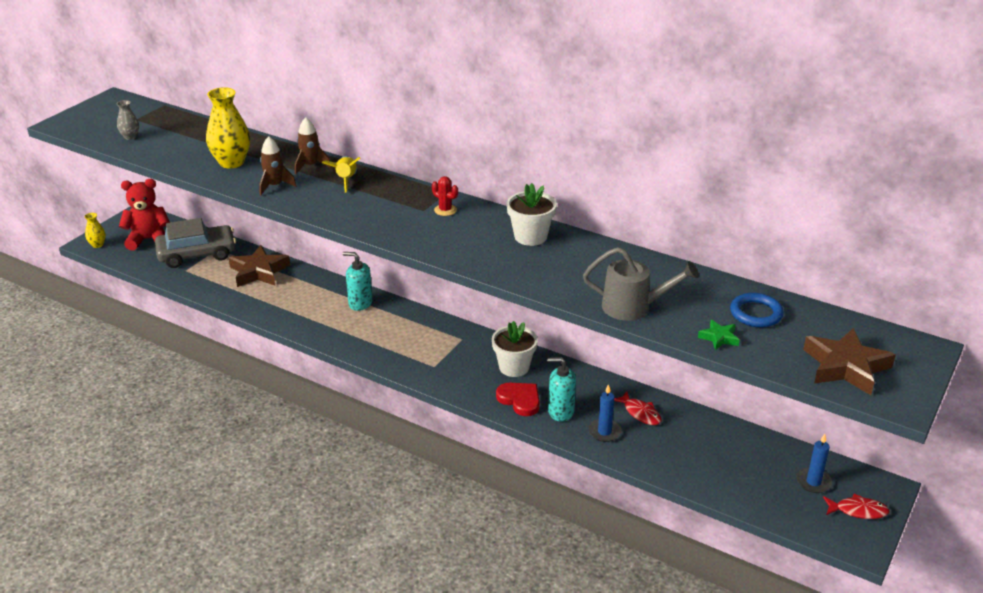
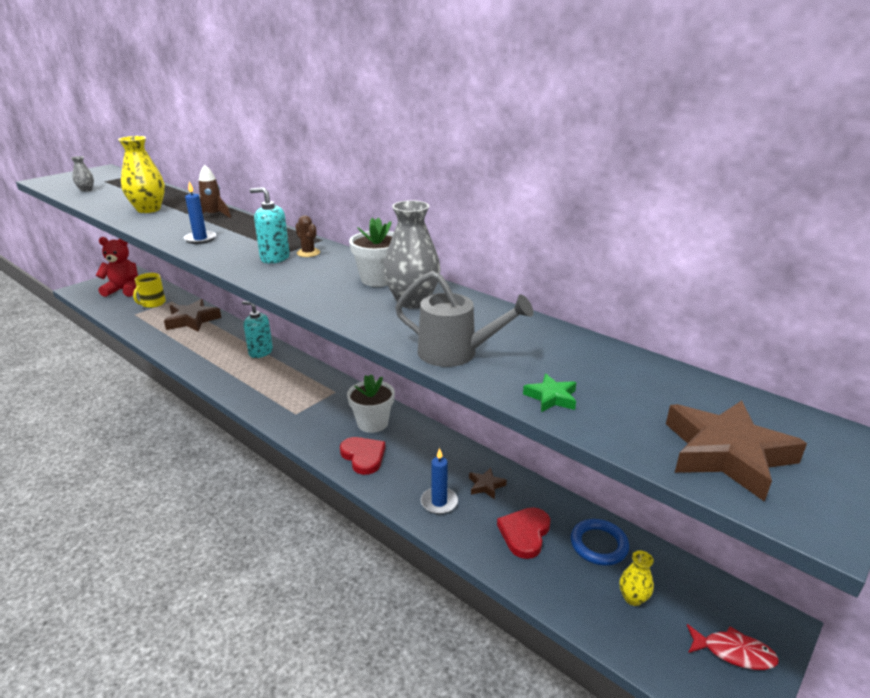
camera: 10 degrees right, 5 degrees down
yellow vase [85,213,106,248] -> yellow vase moved to [619,551,654,606]
grey car [155,218,236,268] -> yellow mug [133,273,166,308]
brown rocket [259,136,296,195] -> none
yellow rocket [322,156,360,193] -> none
red cactus [432,176,458,216] -> brown cactus [296,215,320,257]
turquoise soap dispenser [547,357,576,421] -> turquoise soap dispenser moved to [250,187,290,264]
red fish [614,391,662,425] -> brown star [469,468,507,499]
blue ring [730,293,784,327] -> blue ring moved to [571,519,629,566]
blue candle [796,434,832,493] -> blue candle moved to [184,182,216,244]
none -> grey vase [383,200,441,309]
none -> red heart [497,507,550,559]

